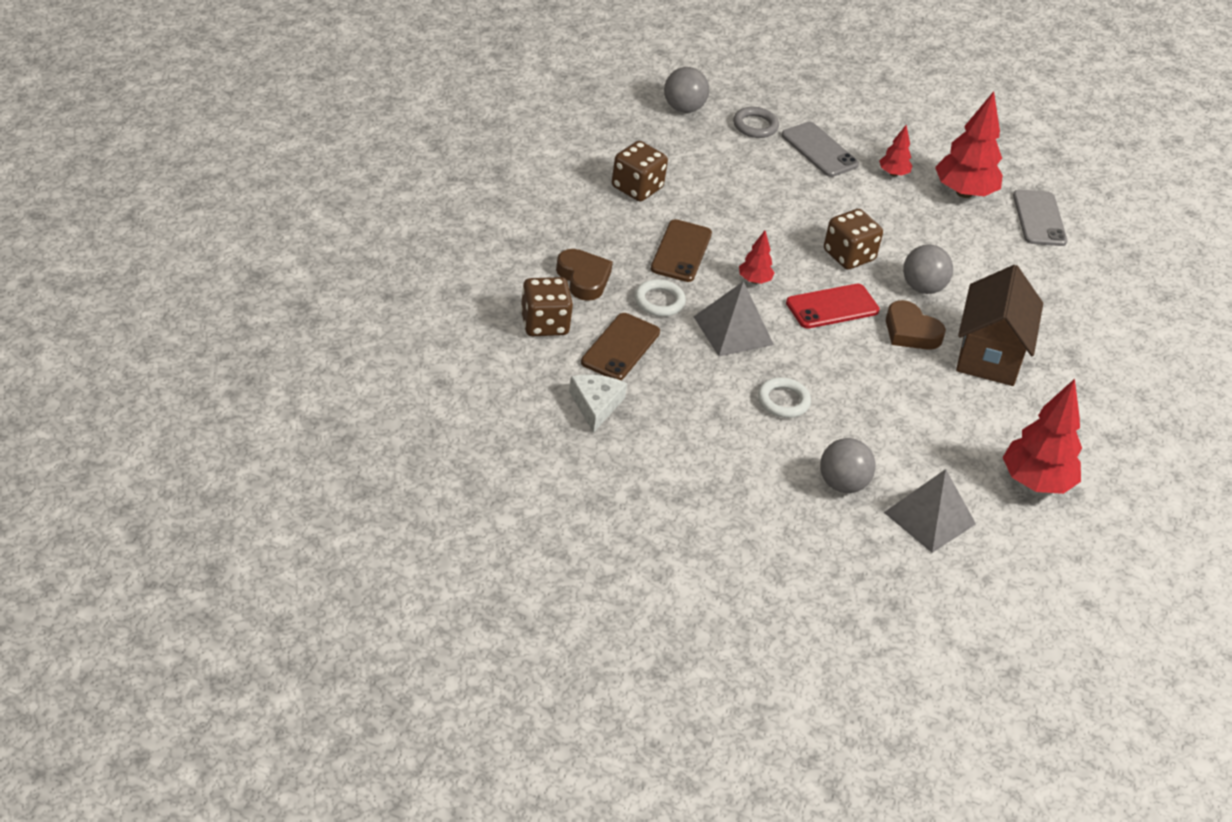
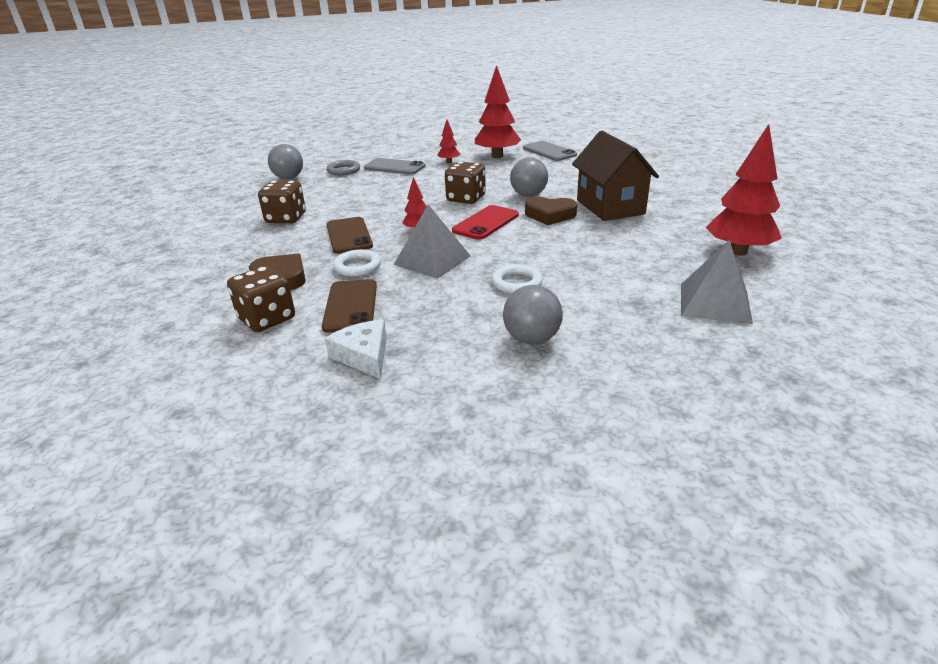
camera: 25 degrees left, 10 degrees down
grey ball [820,438,876,493] -> grey ball moved to [503,285,563,344]

